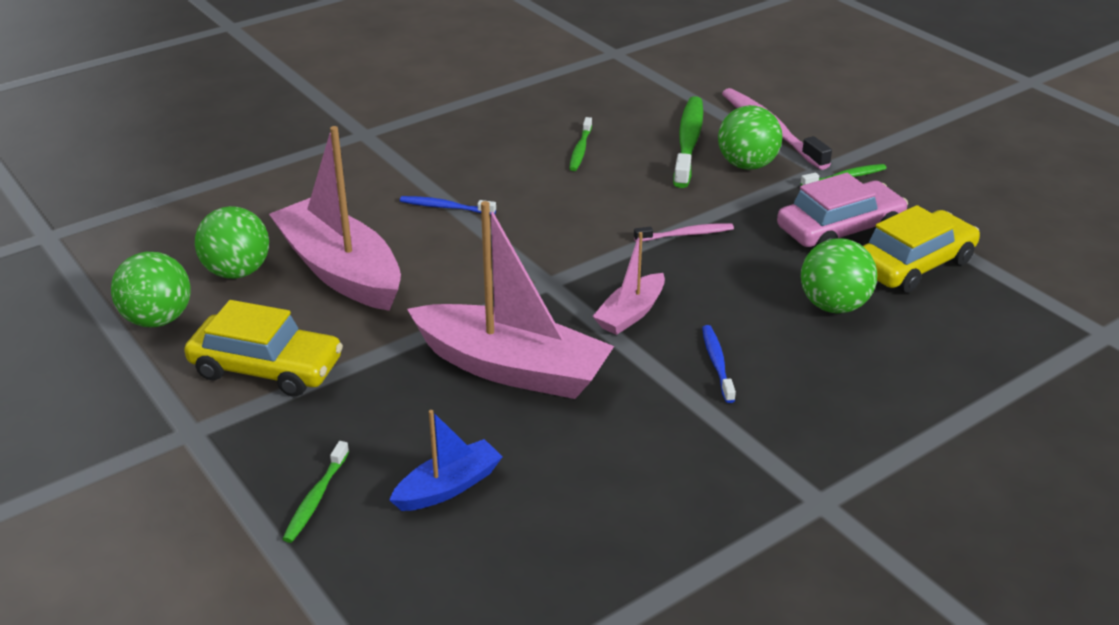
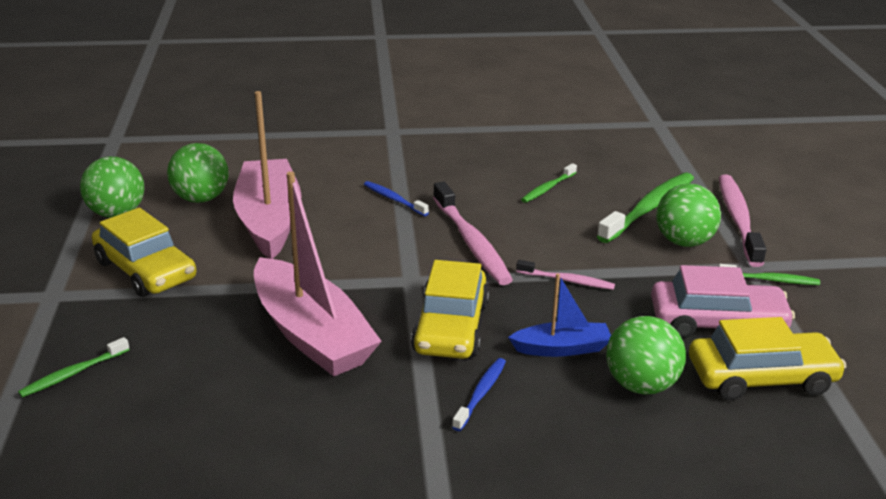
camera: 30 degrees right, 5 degrees down
blue boat [389,410,503,511] -> blue boat moved to [508,273,611,357]
pink boat [592,232,665,335] -> yellow car [411,260,490,359]
none -> pink toothbrush [433,182,513,285]

